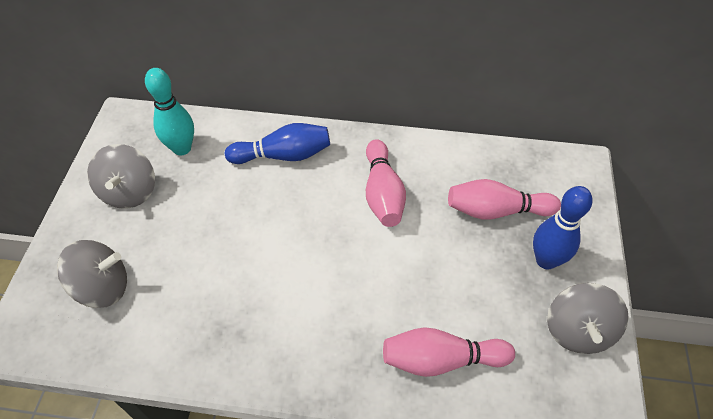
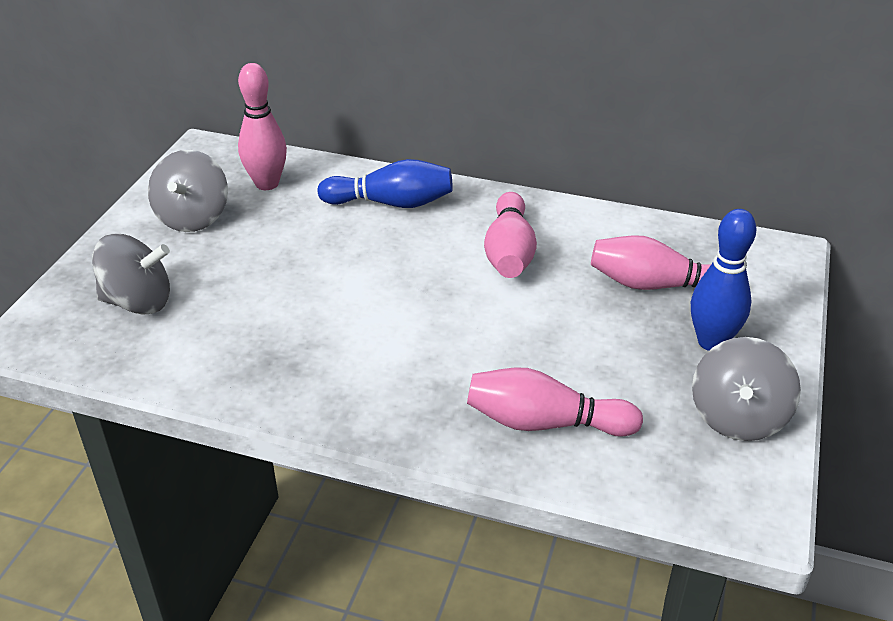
camera: 10 degrees right, 15 degrees down
turquoise bowling pin [145,68,194,155] -> pink bowling pin [238,63,287,190]

